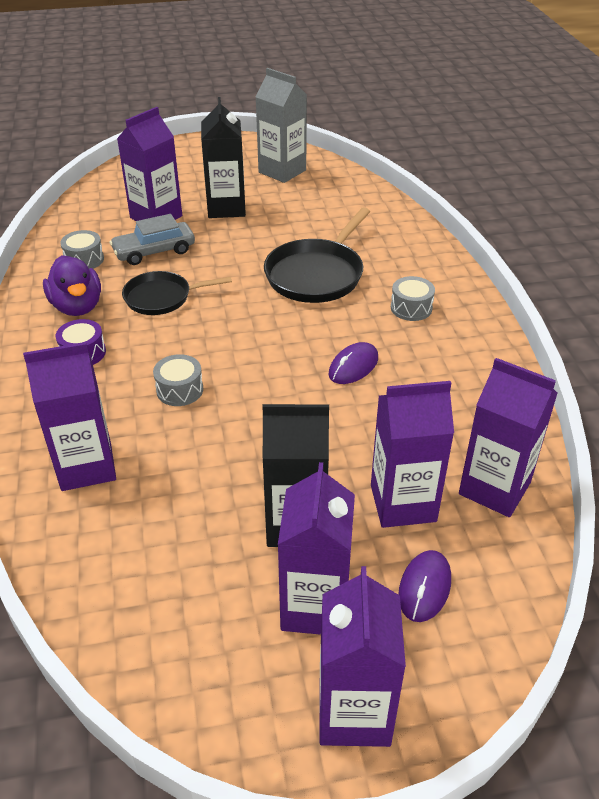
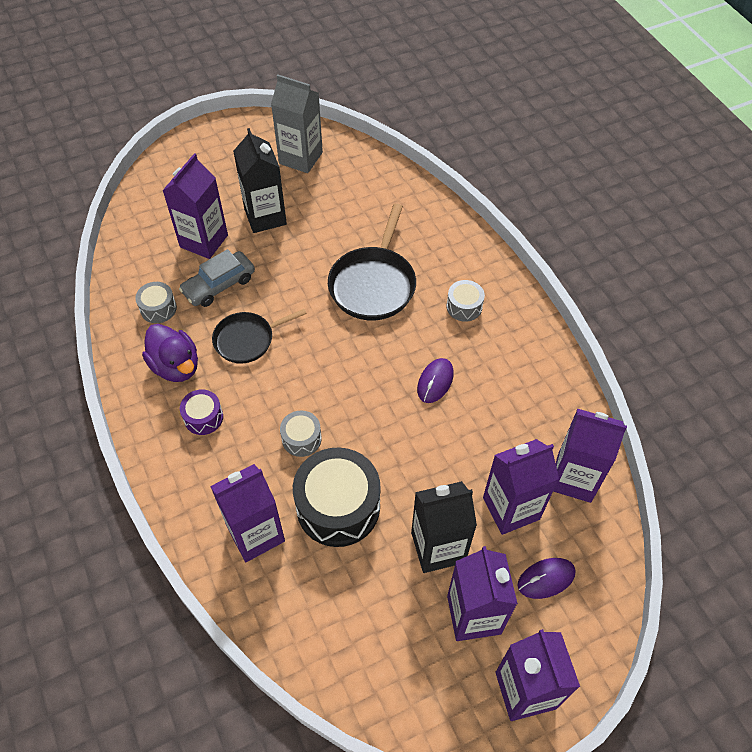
camera: 15 degrees left, 15 degrees up
purple mouse [398,550,451,622] -> purple mouse turned 60 degrees clockwise [518,558,576,599]
none -> black drum [293,448,381,547]

